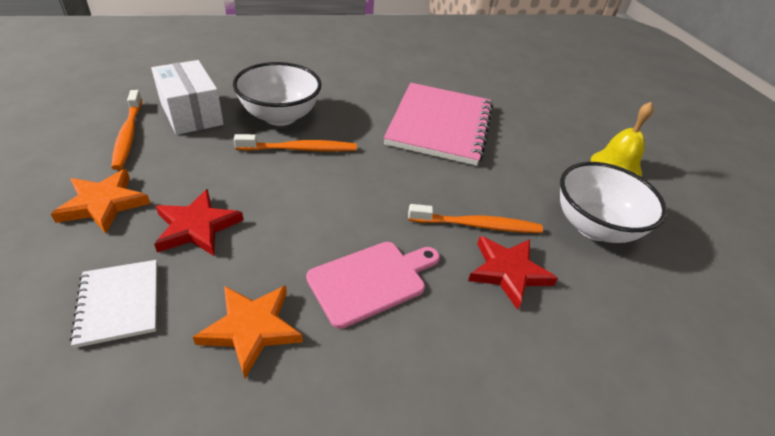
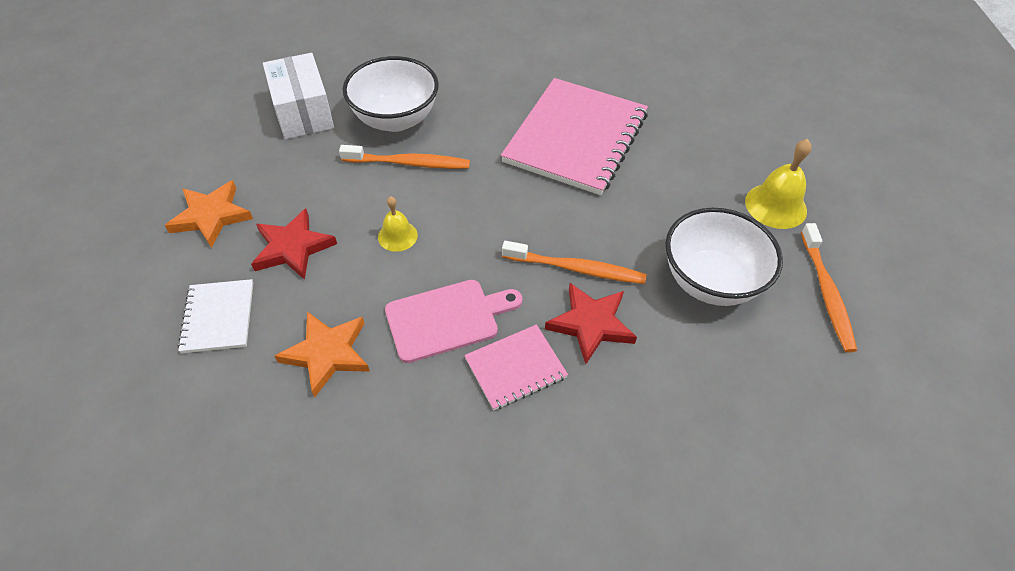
camera: 15 degrees right, 10 degrees up
orange toothbrush [111,90,142,170] -> orange toothbrush moved to [801,223,857,352]
none -> yellow bell [378,196,418,252]
none -> pink notebook [464,325,568,410]

